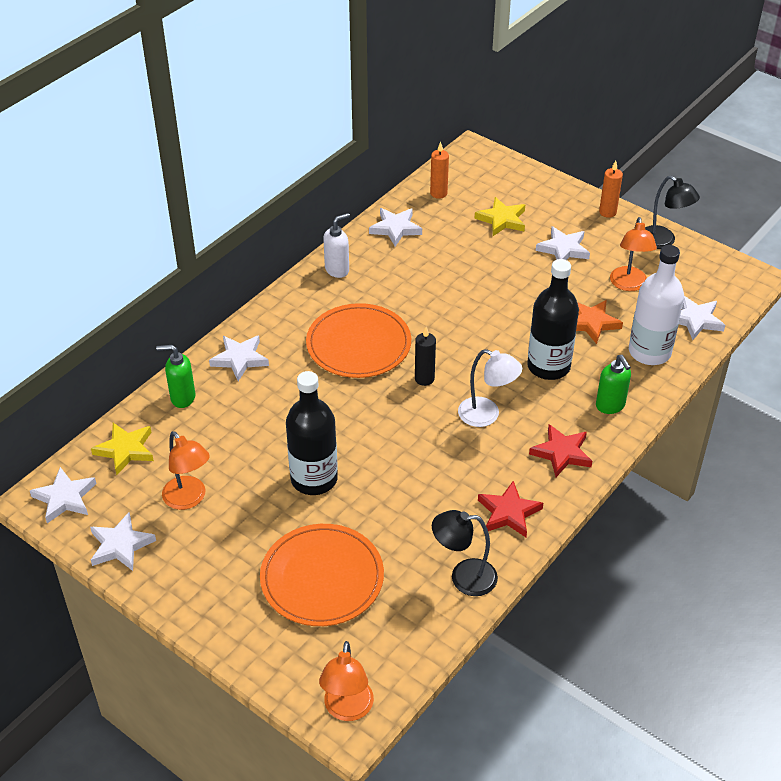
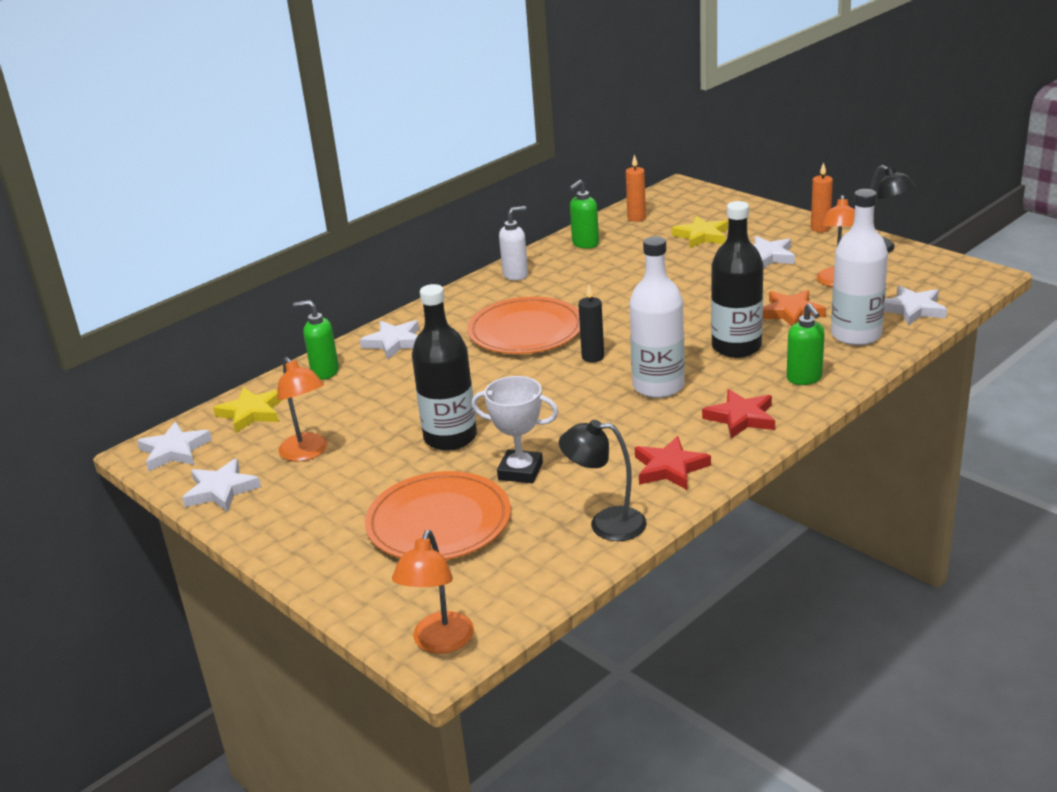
camera: 10 degrees right, 15 degrees down
white star [369,208,422,246] -> green soap dispenser [569,180,599,249]
white lamp [458,349,522,427] -> white bottle [629,236,685,398]
none -> white trophy [472,376,558,483]

